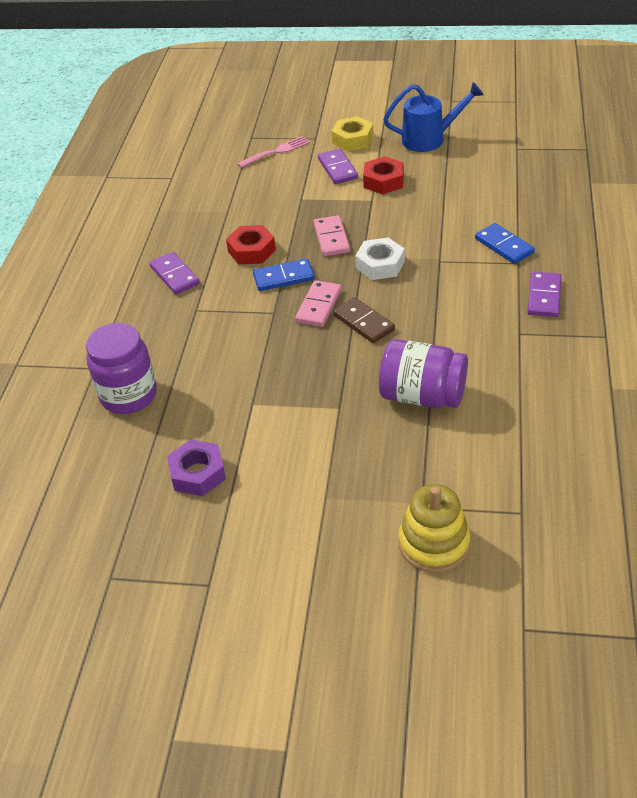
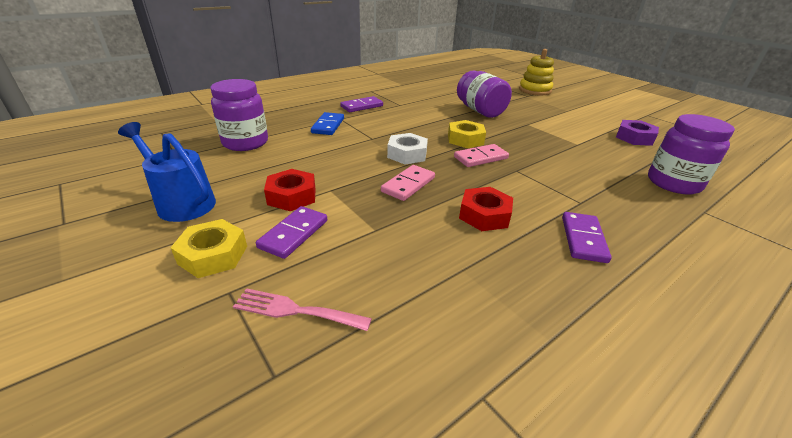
camera: 140 degrees left, 10 degrees down
blue domino [253,259,315,291] -> none
brown domino [333,297,395,343] -> yellow nut [448,120,486,148]
none -> purple jar [210,79,268,151]

